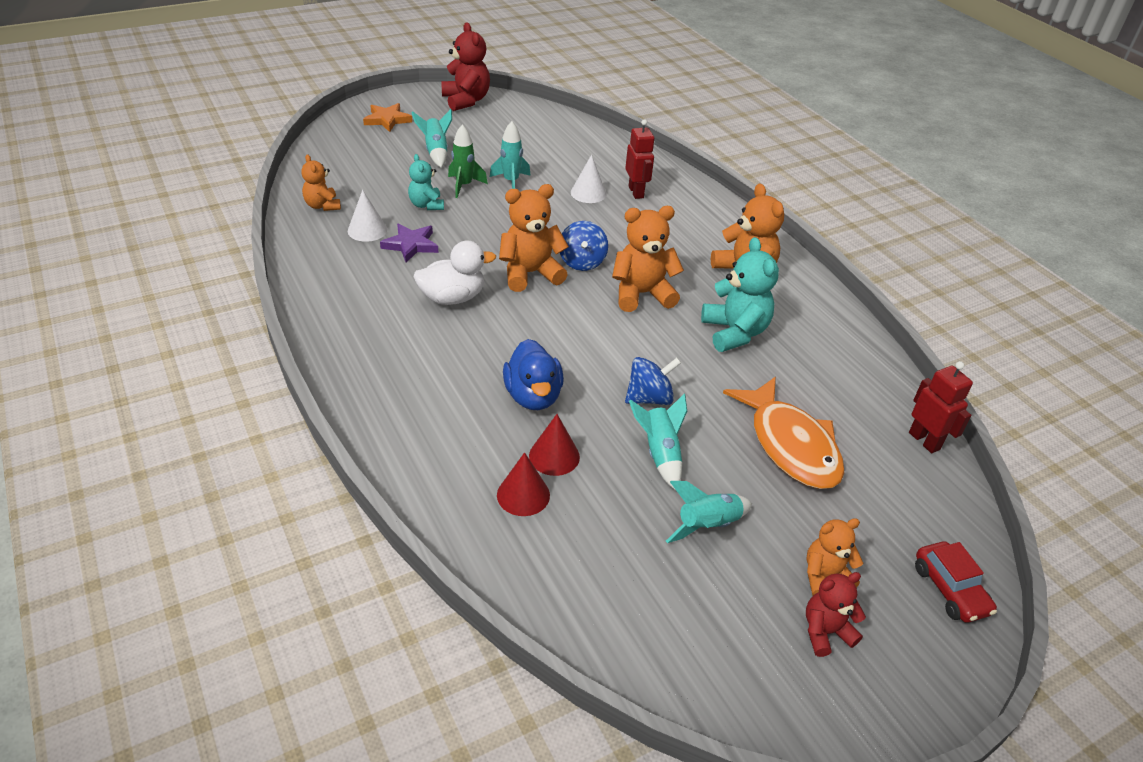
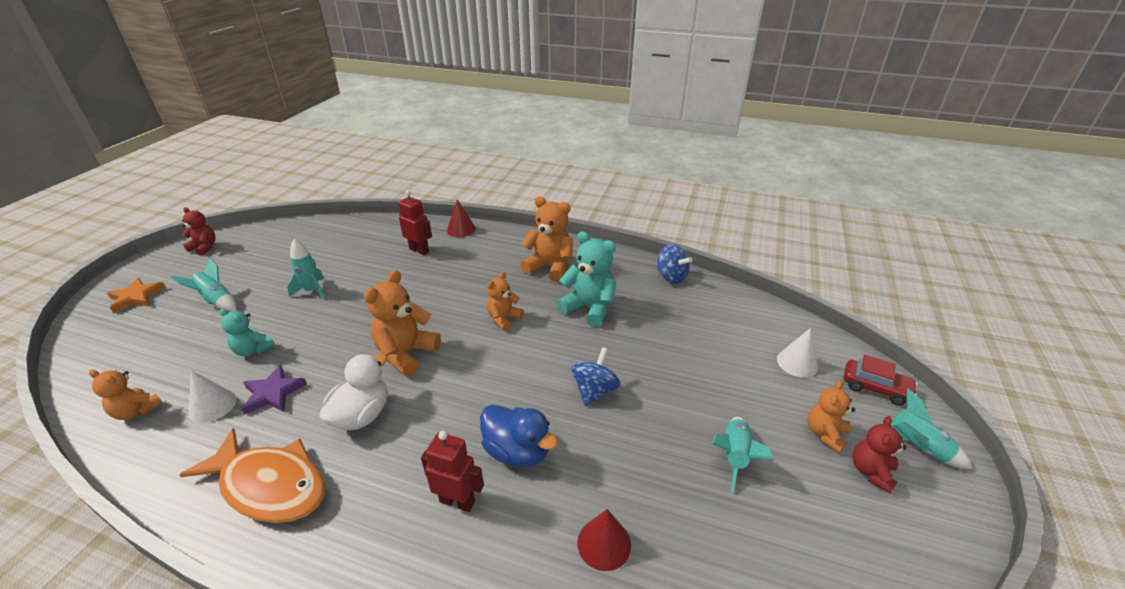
camera: 40 degrees left, 5 degrees down
red teddy bear [441,22,490,111] -> red teddy bear [182,207,216,256], size x0.61
green rocket [448,124,488,198] -> none
red cone [529,414,580,476] -> red cone moved to [447,199,476,237]
blue spinning top [560,221,608,271] -> blue spinning top moved to [657,244,692,284]
white cone [571,154,607,203] -> white cone moved to [777,328,818,378]
orange teddy bear [612,206,684,312] -> orange teddy bear [487,272,524,331], size x0.61
turquoise rocket [629,393,687,489] -> turquoise rocket moved to [871,388,973,469]
orange fish [723,377,844,489] -> orange fish moved to [179,428,325,523]
red robot [909,361,973,453] -> red robot moved to [421,431,484,512]

